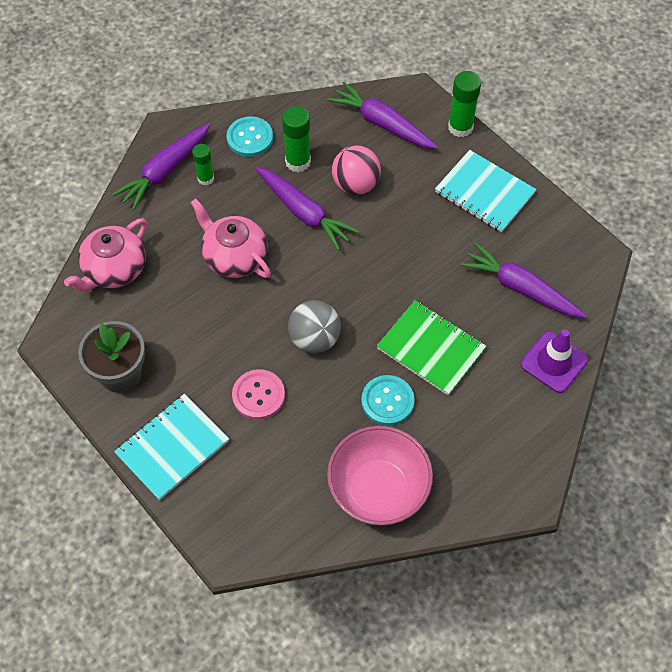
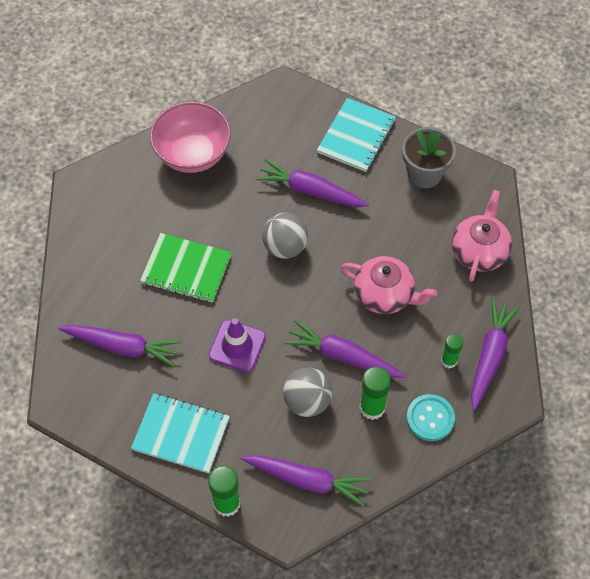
camera: 160 degrees right, 0 degrees up
pink button [232,369,285,420] -> purple carrot [256,159,369,207]
pink ball [332,145,381,195] -> grey ball [283,368,332,417]
turquoise button [361,375,415,426] -> none
purple traffic cone [521,330,588,393] -> purple traffic cone moved to [209,318,266,372]

